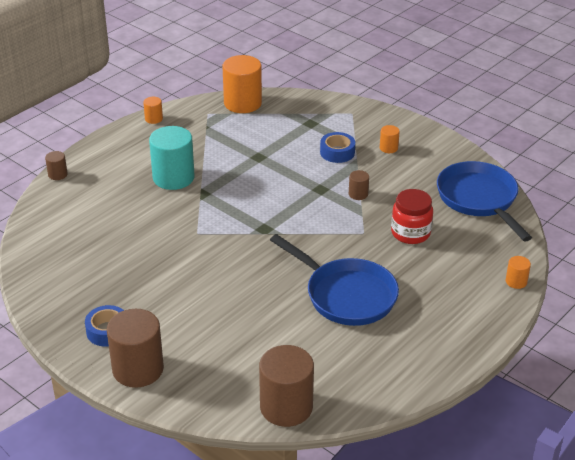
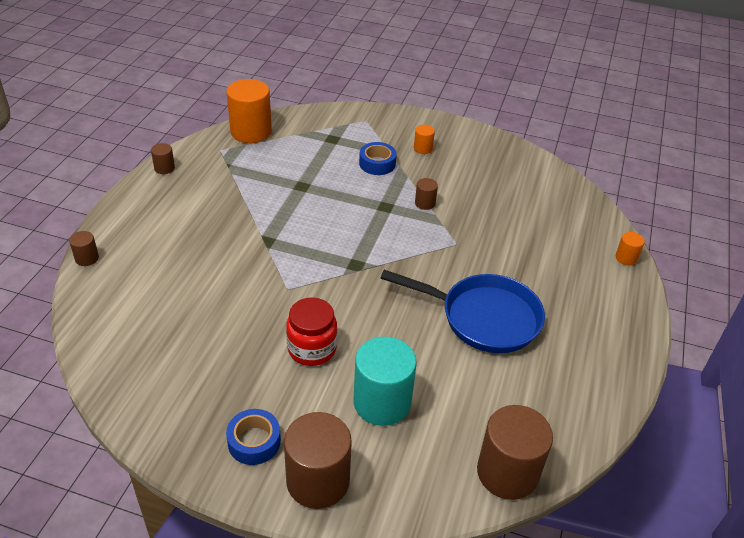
camera: 25 degrees left, 5 degrees up
orange cylinder [143,97,163,124] -> brown cylinder [151,143,175,174]
turquoise cylinder [149,126,195,190] -> turquoise cylinder moved to [353,337,417,426]
red jar [391,189,433,244] -> red jar moved to [286,297,337,366]
blue pan [437,161,532,242] -> none

